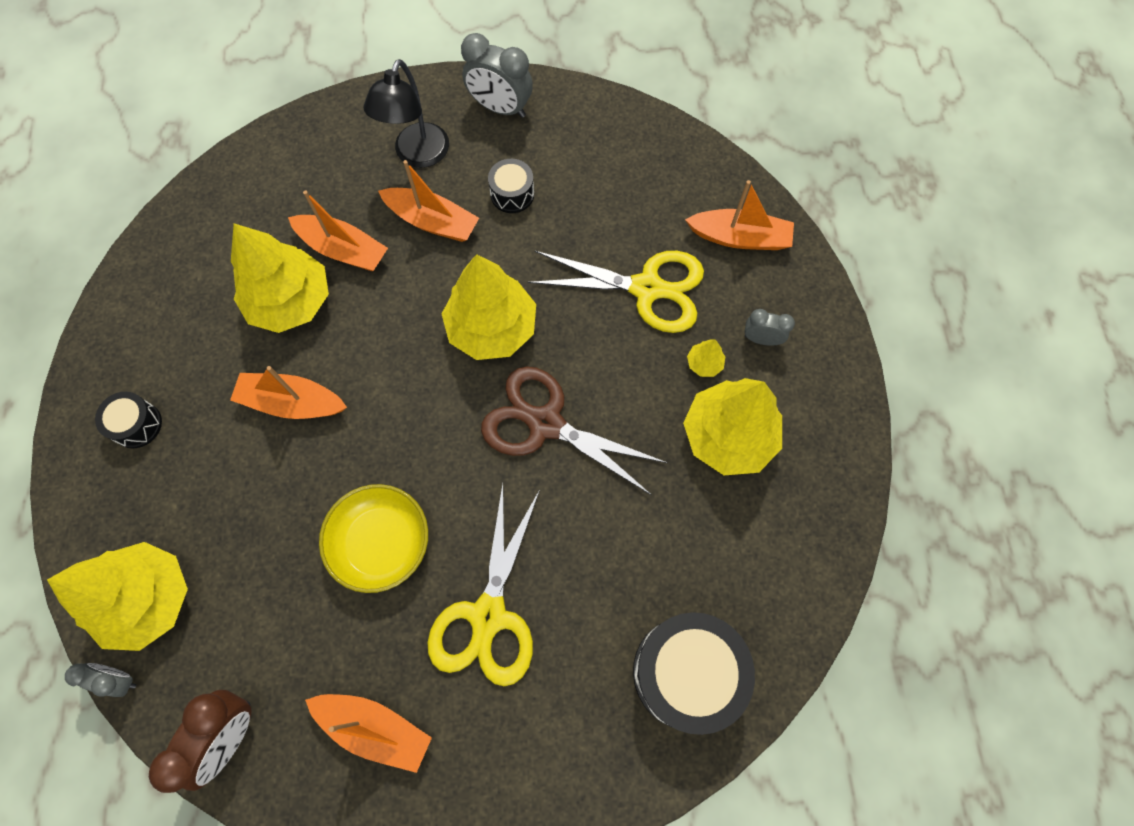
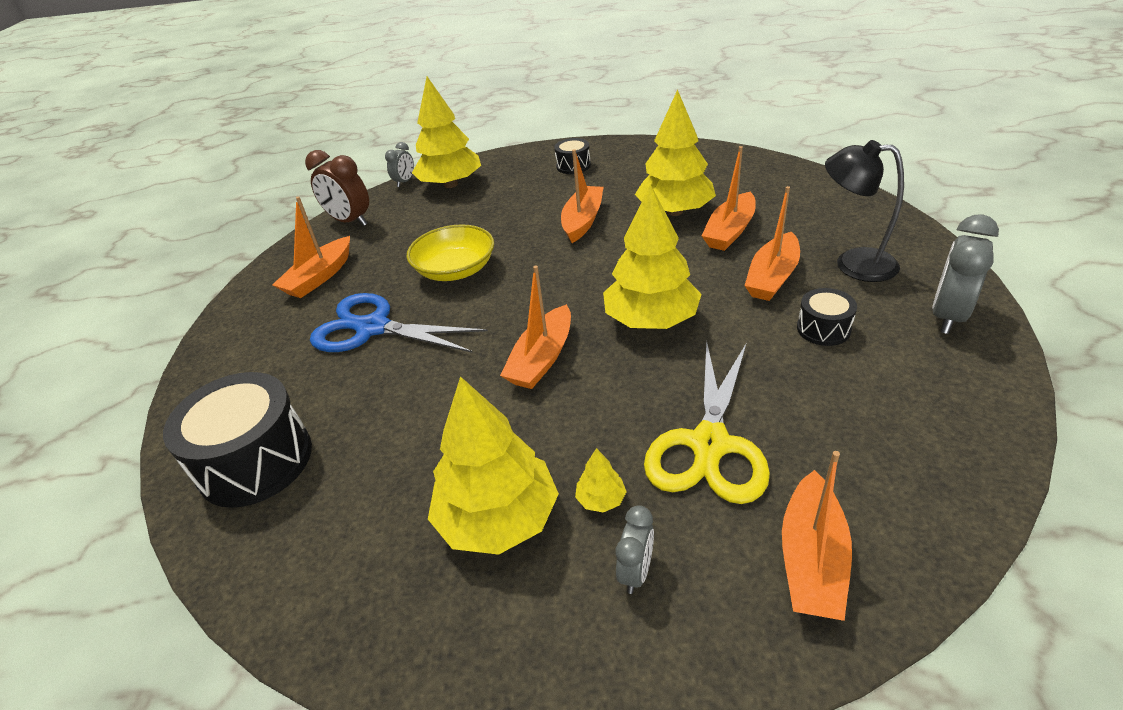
camera: 100 degrees right, 30 degrees down
yellow scissors [427,484,540,686] -> blue scissors [310,293,488,353]
brown scissors [481,367,668,495] -> orange boat [500,266,571,389]

